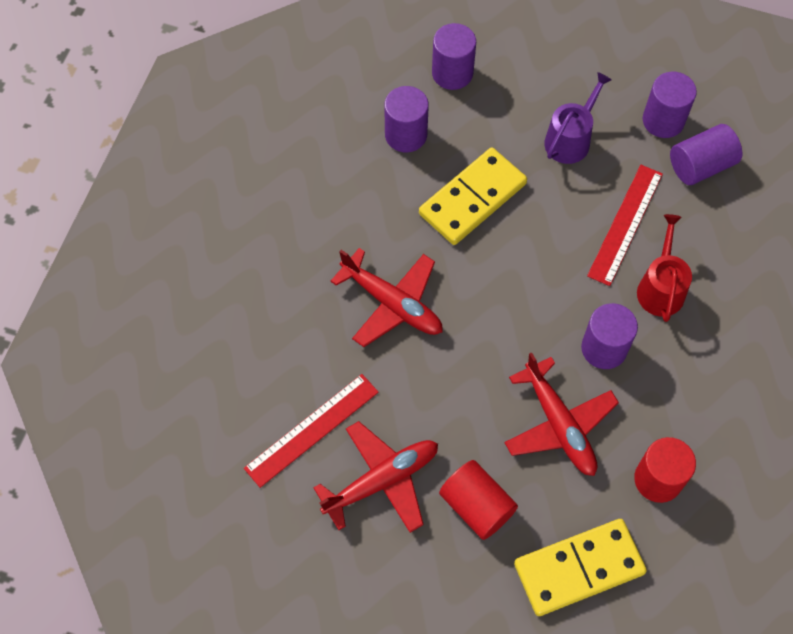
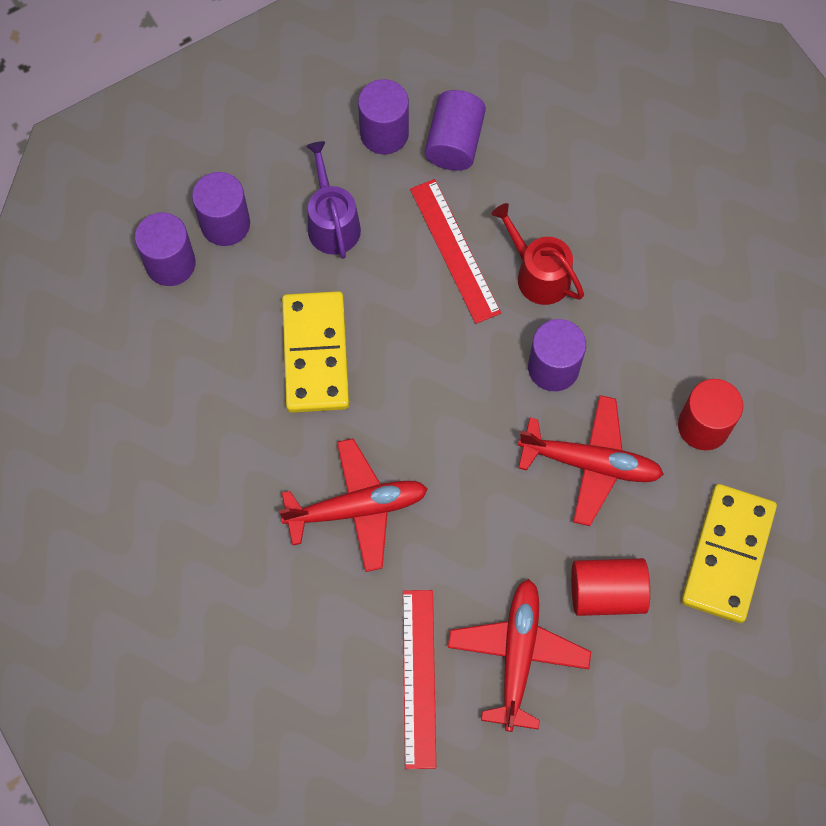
camera: 50 degrees left, 5 degrees up
purple cylinder [384,86,429,152] -> purple cylinder moved to [192,172,250,246]

